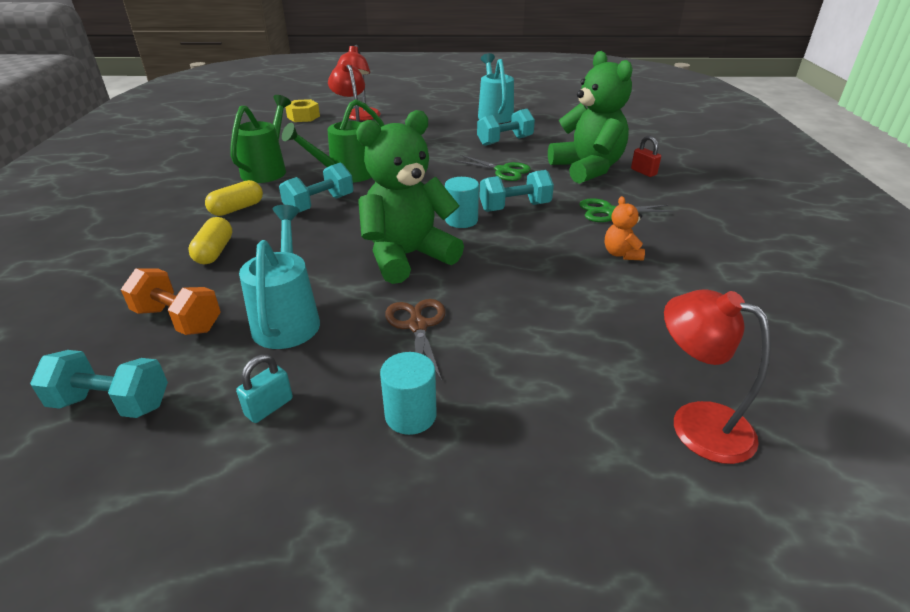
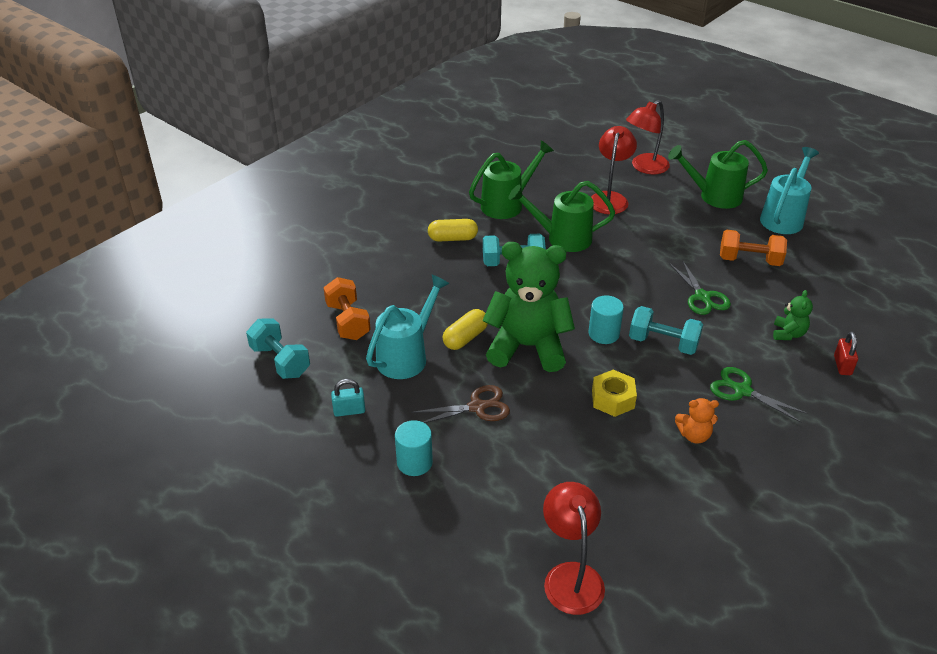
camera: 40 degrees right, 5 degrees up
yellow capsule [188,217,232,264] -> yellow capsule moved to [443,309,488,350]
yellow nut [285,99,320,122] -> yellow nut moved to [592,370,637,417]
brown scissors [385,299,446,381] -> brown scissors turned 45 degrees clockwise [412,385,510,423]
turquoise dumbbell [477,109,535,146] -> orange dumbbell [720,230,787,266]
green teddy bear [548,51,633,184] -> green teddy bear [773,290,813,340], size x0.43
orange teddy bear [605,196,645,260] -> orange teddy bear turned 120 degrees counterclockwise [675,398,719,444]
none -> green watering can [668,140,768,209]

